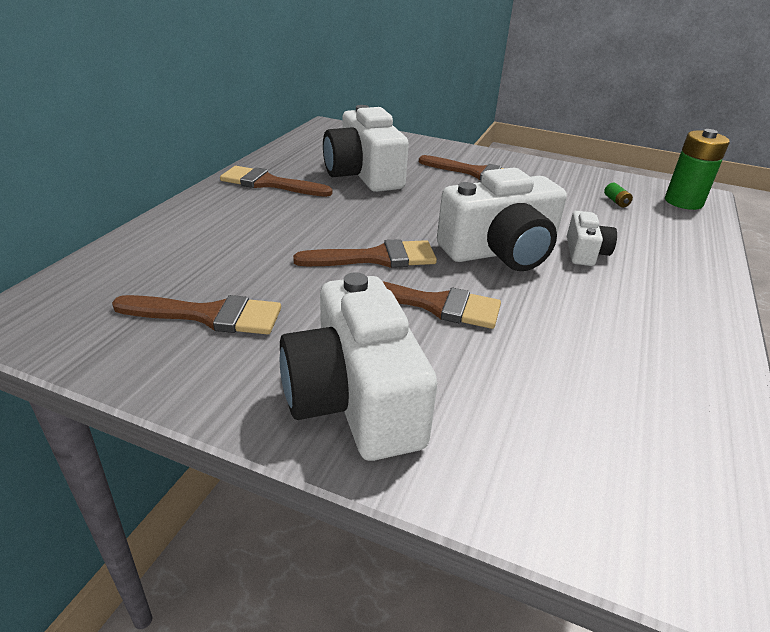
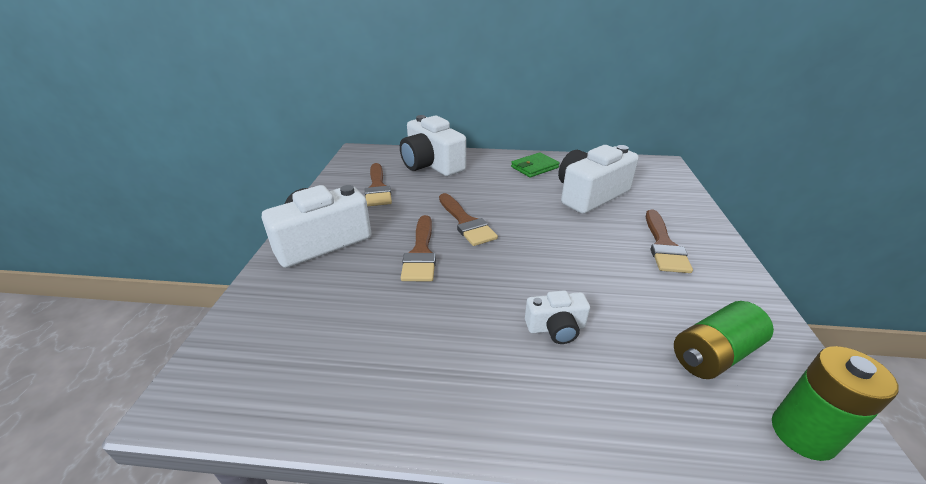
camera: 75 degrees right, 0 degrees up
brown brush [220,166,333,197] -> green wallet [511,152,560,178]
white camera [437,167,567,271] -> white camera moved to [400,115,466,176]
green battery [604,183,633,207] -> green battery [674,301,774,379], size x2.48

